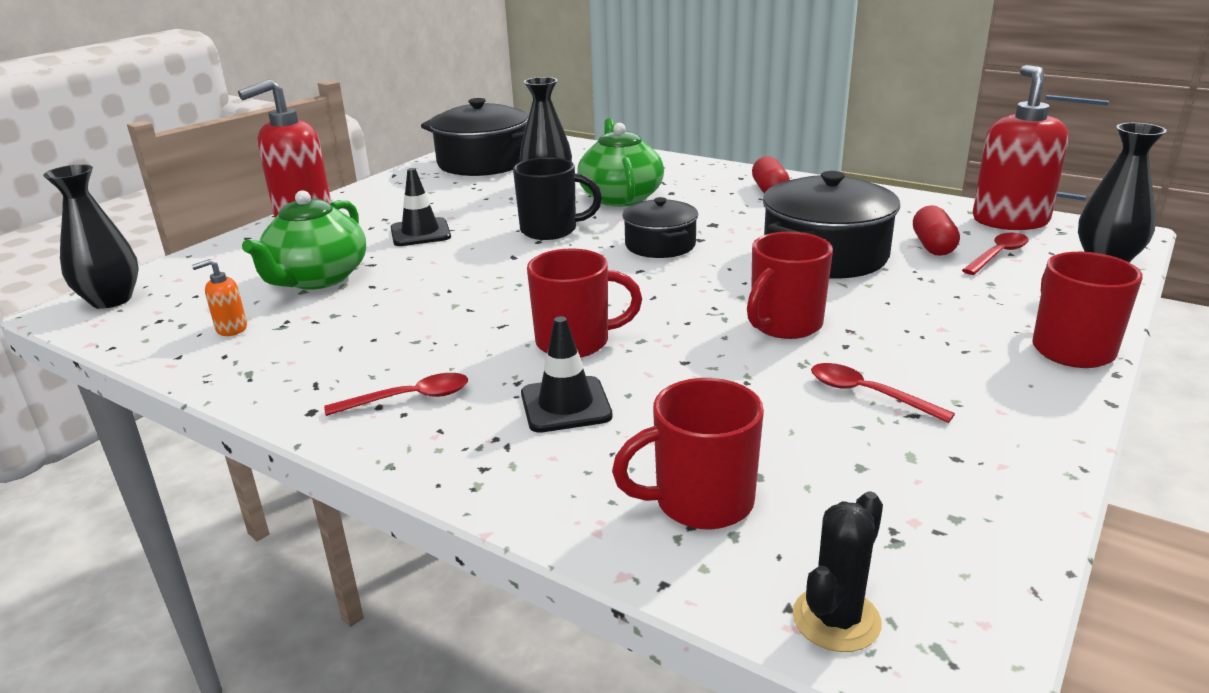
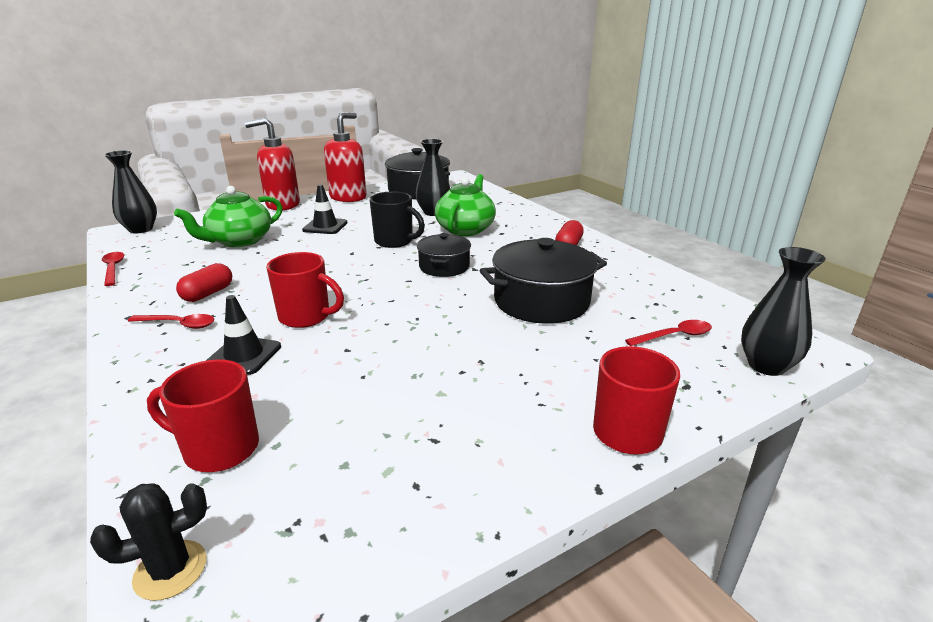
camera: 25 degrees right, 0 degrees up
orange soap dispenser [192,259,247,336] -> none
red mug [747,231,833,339] -> none
red spoon [811,363,955,423] -> red spoon moved to [102,252,124,286]
red capsule [913,205,960,256] -> red capsule moved to [176,263,232,302]
red soap dispenser [973,65,1069,230] -> red soap dispenser moved to [324,112,366,202]

